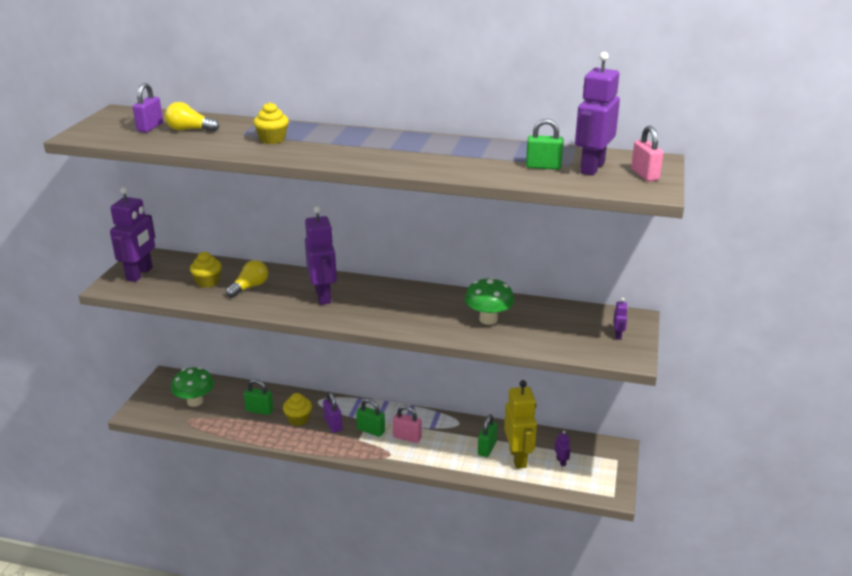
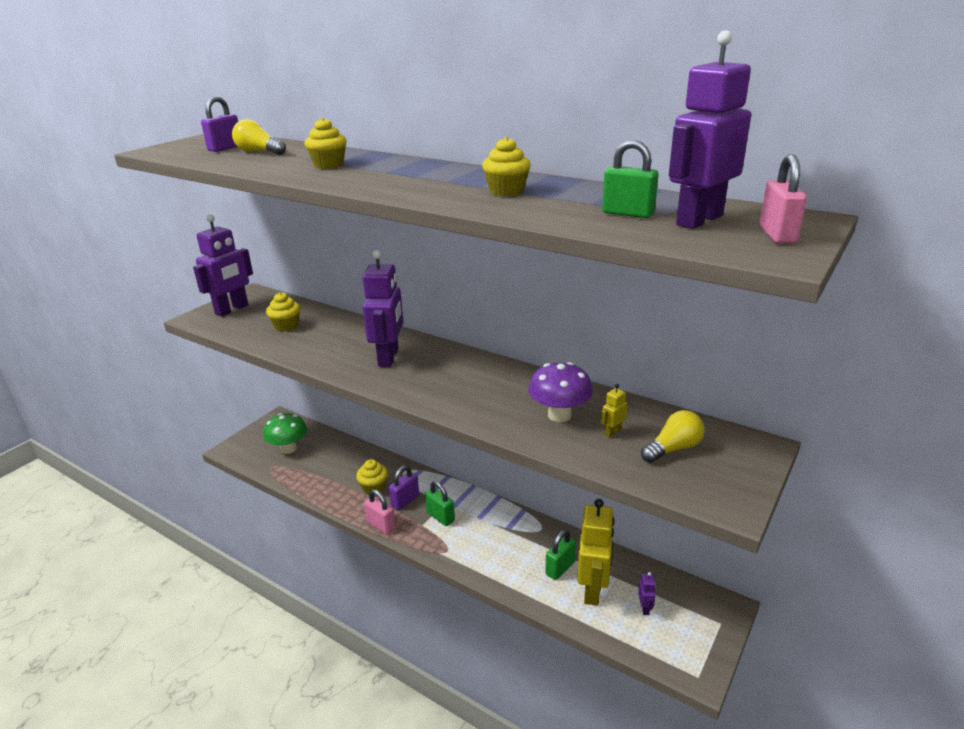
camera: 20 degrees right, 0 degrees up
yellow light bulb [226,260,268,298] -> yellow light bulb moved to [641,410,705,463]
green padlock [244,379,273,415] -> none
purple padlock [323,391,342,433] -> purple padlock turned 45 degrees clockwise [389,465,419,510]
pink padlock [393,405,422,443] -> pink padlock moved to [364,489,396,535]
green mushroom [464,277,514,325] -> purple mushroom [528,362,593,422]
purple robot [613,298,628,340] -> none
none -> yellow cupcake [482,137,531,196]
none -> yellow robot [601,384,628,437]

